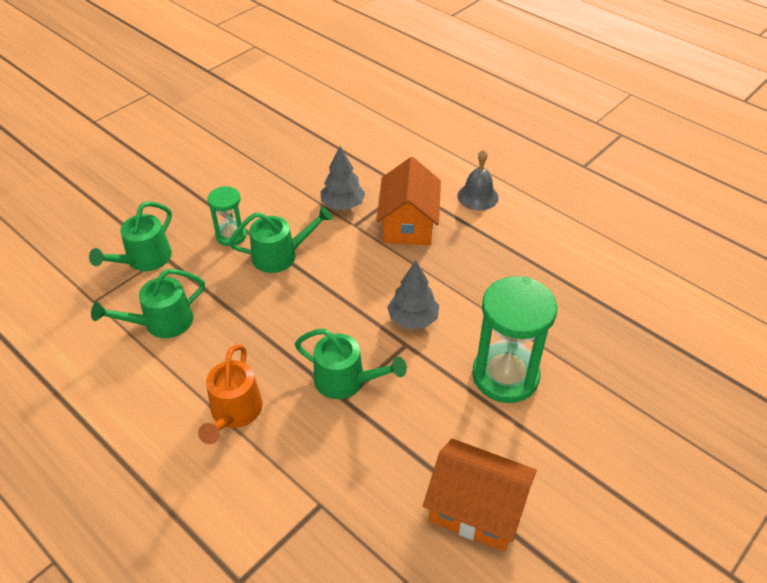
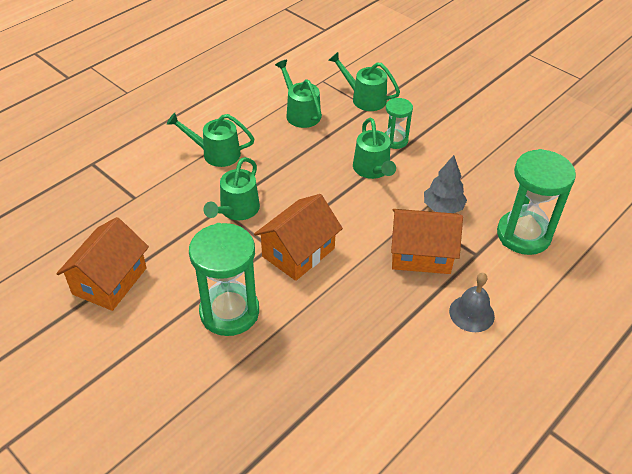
camera: 90 degrees right, 0 degrees up
orange watering can [198,345,263,444] -> green watering can [167,113,254,167]
grey tree [387,260,439,329] -> orange house [254,194,343,281]
none -> green hourglass [497,149,576,255]

